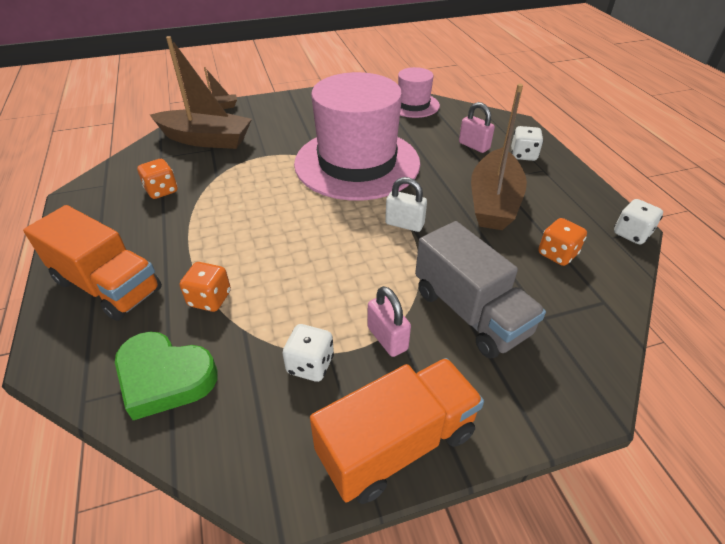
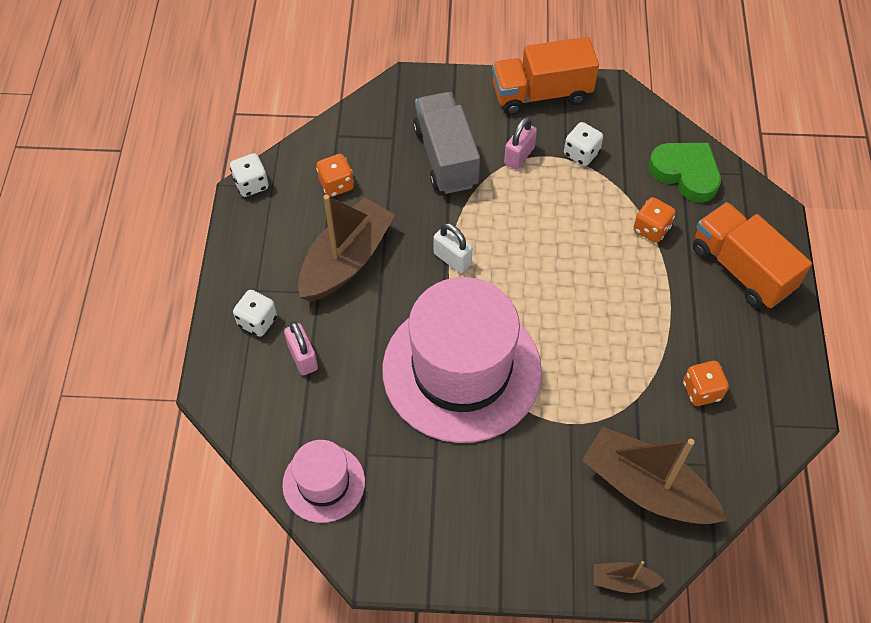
camera: 160 degrees left, 15 degrees up
pink padlock [367,286,411,357] -> pink padlock turned 45 degrees clockwise [504,117,537,170]

